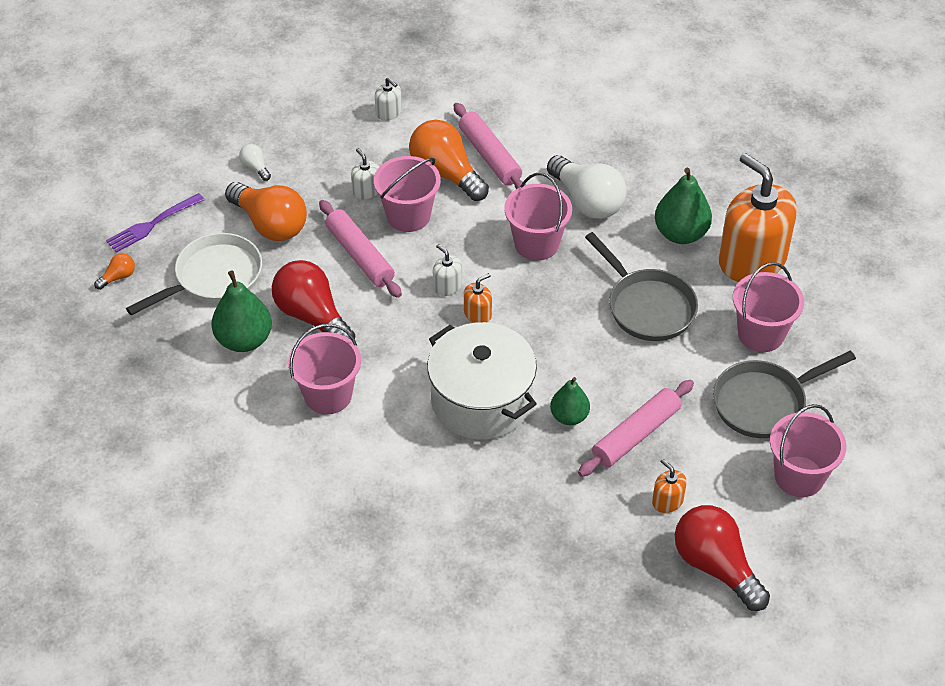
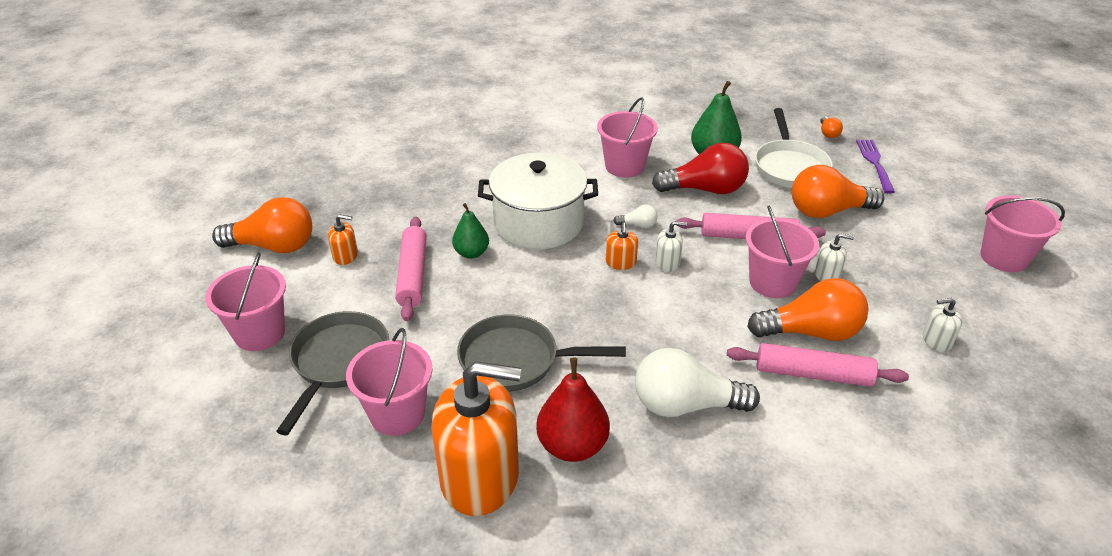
camera: 130 degrees right, 10 degrees down
white light bulb [239,144,271,181] -> white light bulb moved to [613,204,658,228]
pink bucket [504,173,572,261] -> pink bucket moved to [980,195,1065,272]
green pear [655,168,712,244] -> red pear [536,357,610,462]
red light bulb [675,505,770,611] -> orange light bulb [212,197,312,253]

